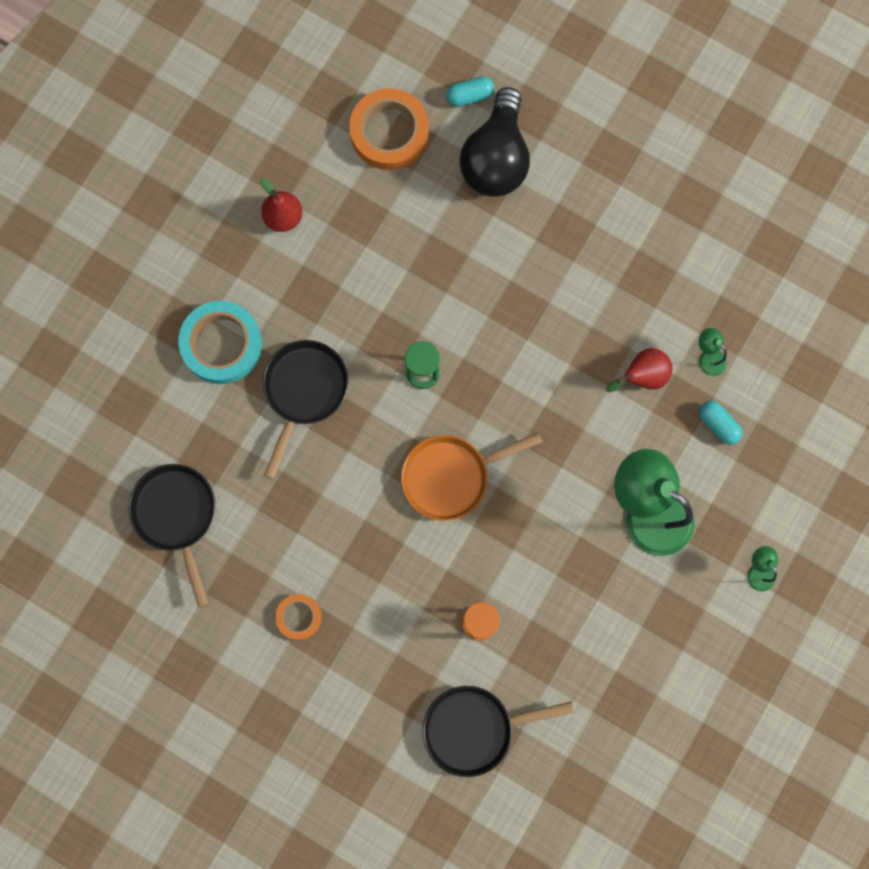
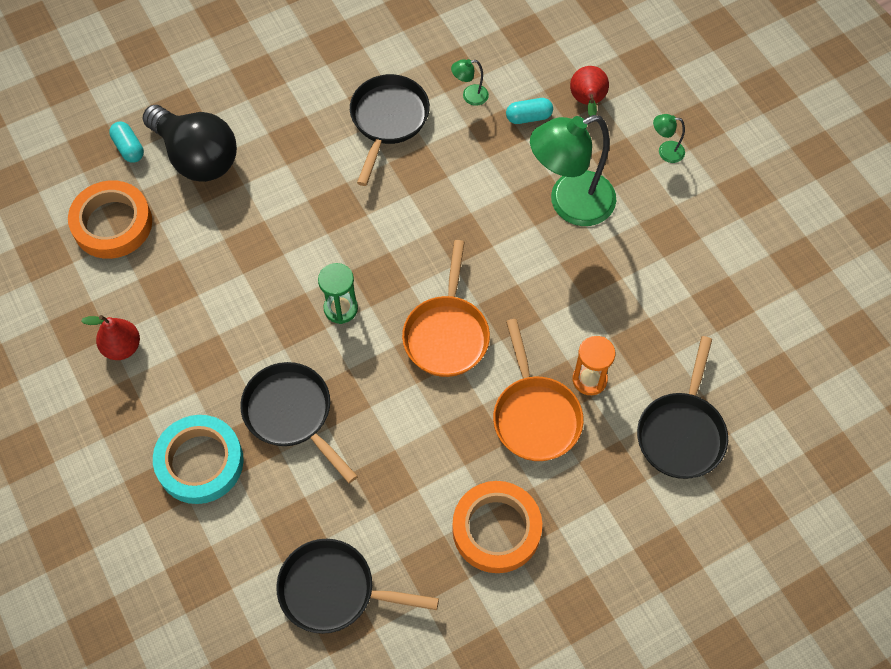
camera: 60 degrees left, 15 degrees down
orange tape [276,594,322,640] -> orange tape [452,481,542,573], size x1.85
turquoise capsule [446,76,494,107] -> turquoise capsule turned 45 degrees counterclockwise [109,122,144,163]
red pear [606,348,672,393] -> red pear moved to [570,66,609,117]
none -> black pan [350,74,430,186]
none -> orange pan [493,319,583,461]

